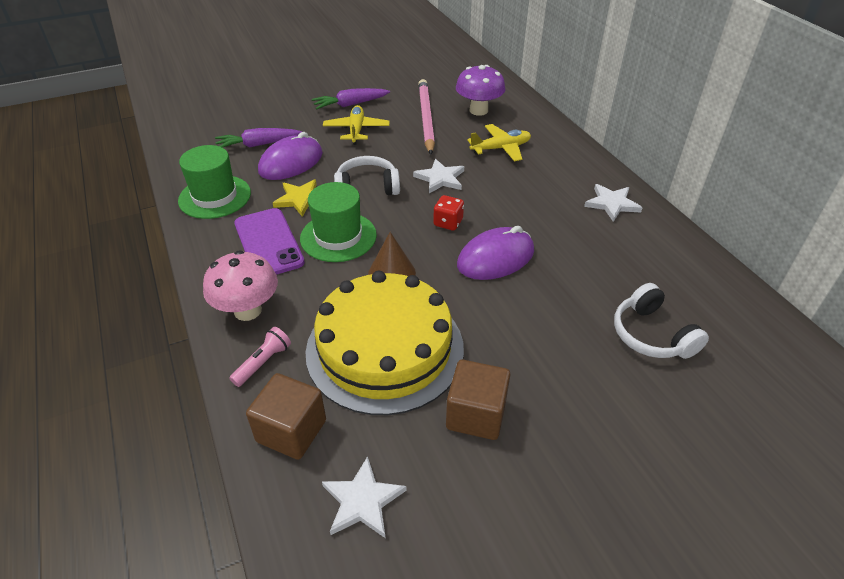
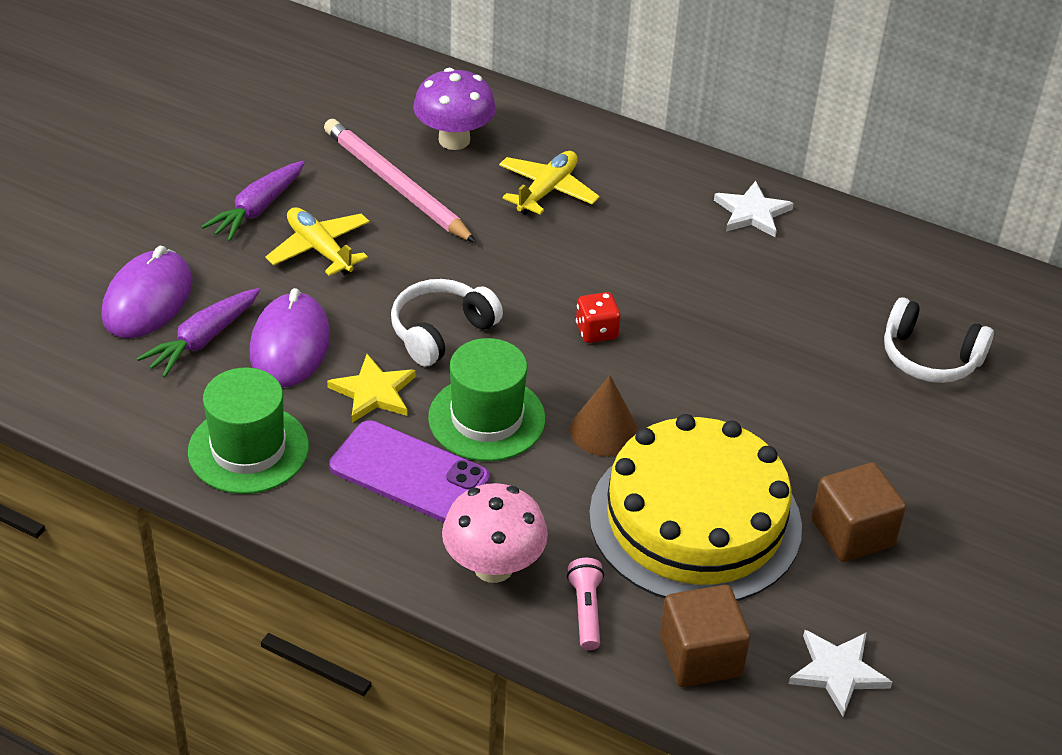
camera: 40 degrees left, 0 degrees up
white star [413,159,464,193] -> none
purple mouse [457,226,534,280] -> purple mouse moved to [101,246,193,338]

